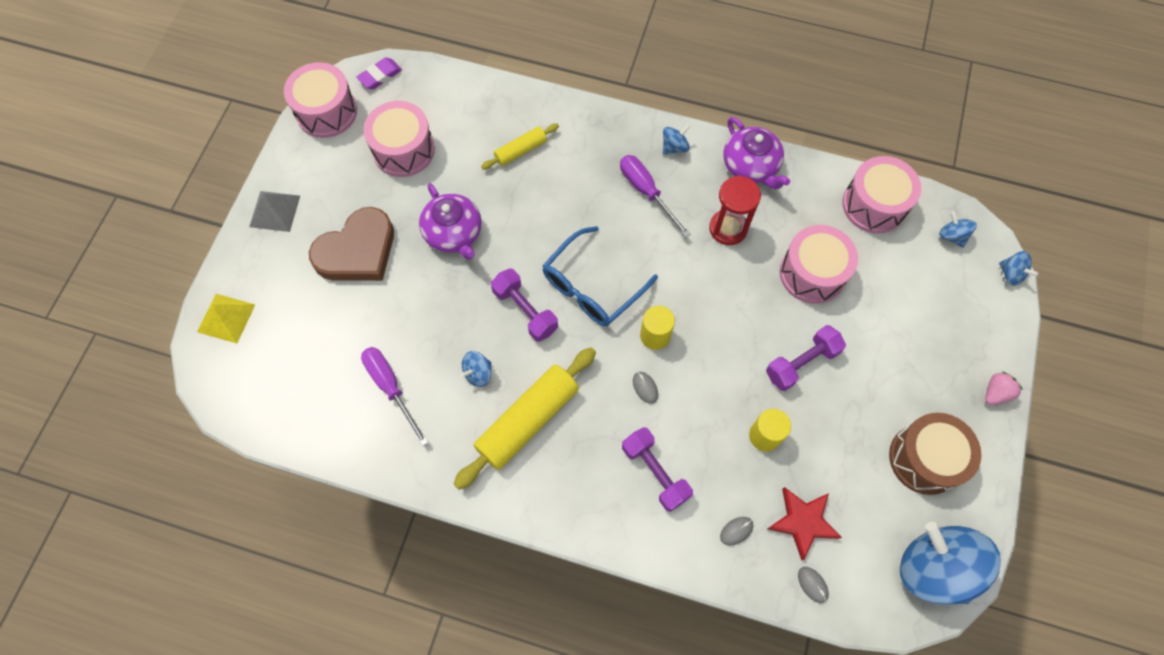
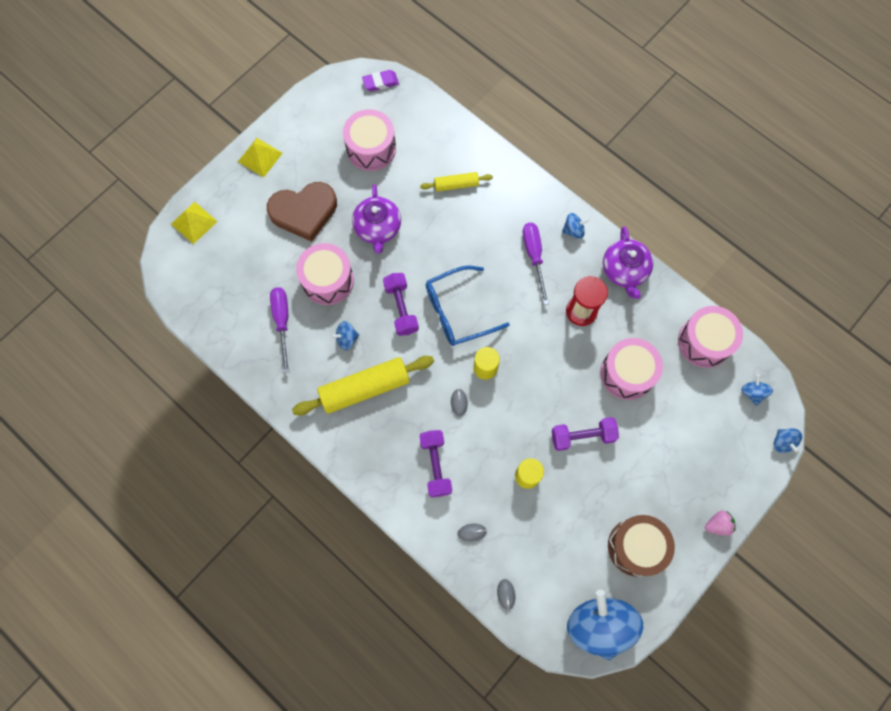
camera: 25 degrees right, 5 degrees up
grey pyramid [249,191,300,232] -> yellow pyramid [238,138,283,177]
pink drum [284,62,357,138] -> pink drum moved to [296,243,354,305]
red star [767,487,842,561] -> none

